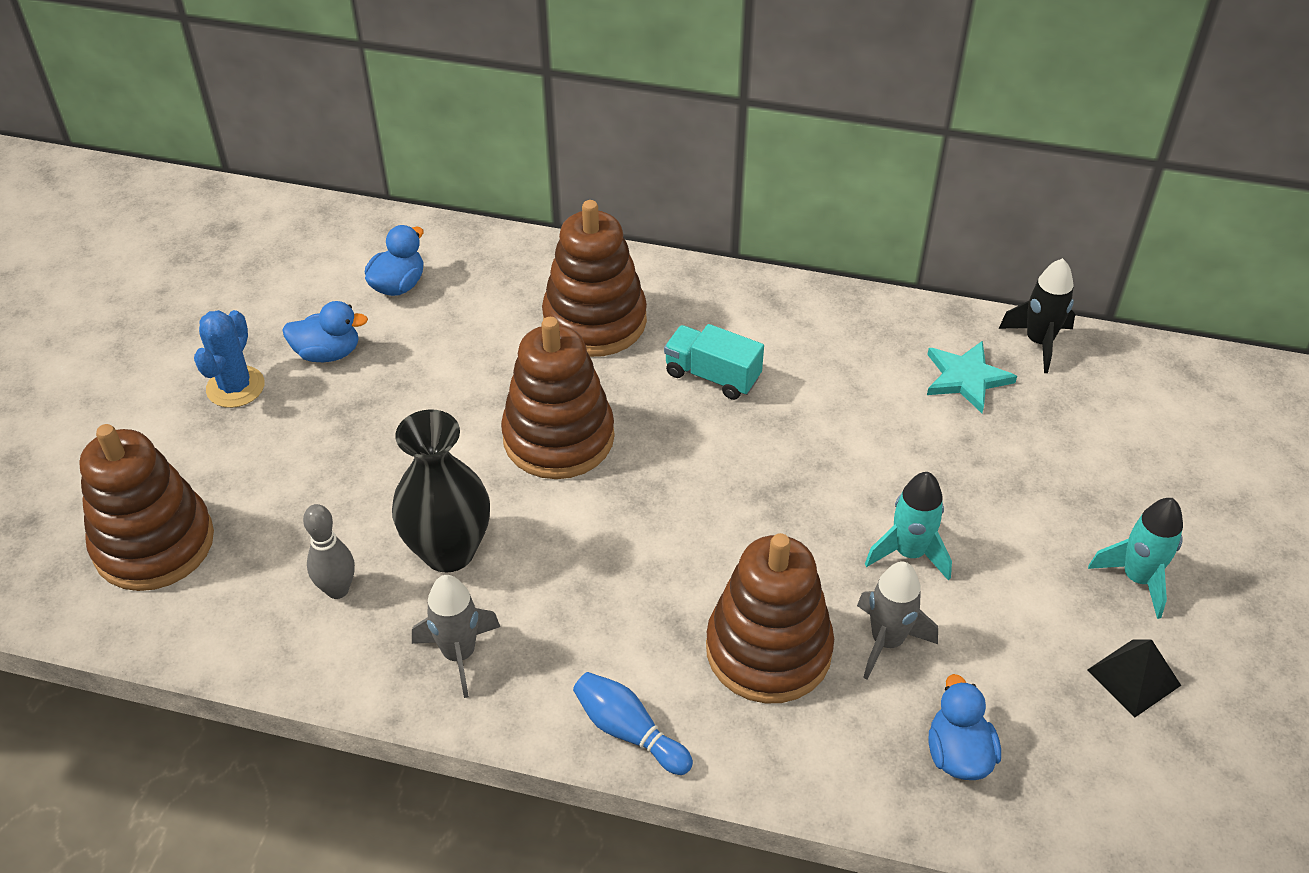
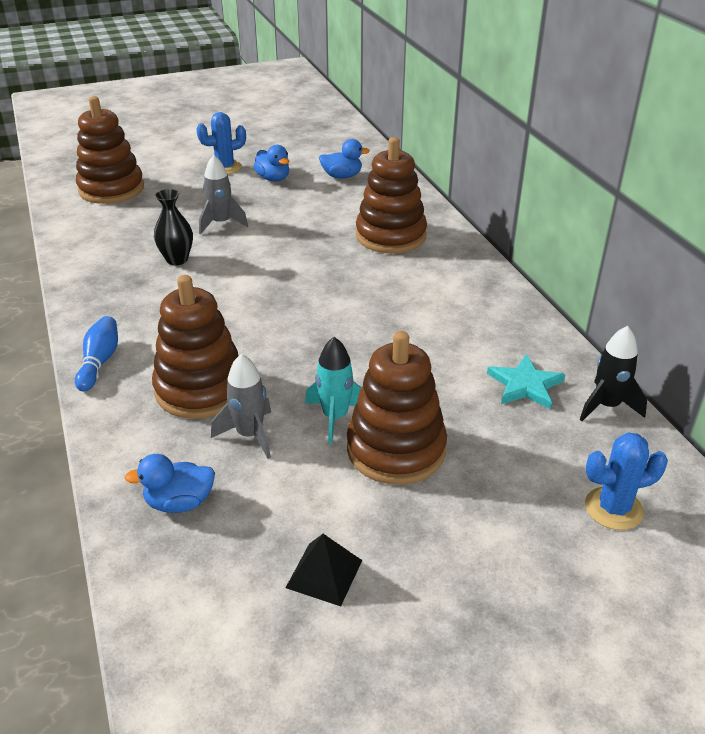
camera: 55 degrees right, 10 degrees down
grey bowling pin [303,504,355,599] -> none
black vase [392,409,490,573] -> black vase [154,189,193,265], size x0.65
grey rocket [412,575,500,698] -> grey rocket moved to [199,155,248,234]
brown stacking toy [501,317,615,479] -> brown stacking toy moved to [347,331,447,485]
turquoise truck [664,324,764,400] -> none
blue duck [929,674,1001,780] -> blue duck turned 150 degrees counterclockwise [125,454,215,513]
turquoise rocket [1088,498,1183,619] -> none
none -> blue cactus [585,432,668,530]

